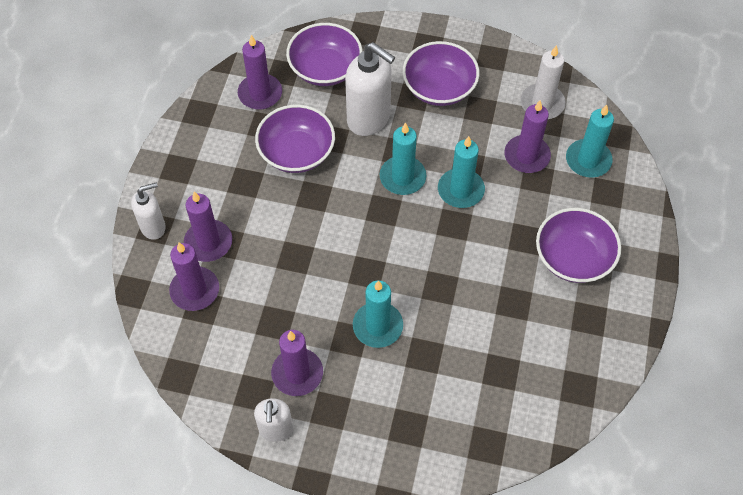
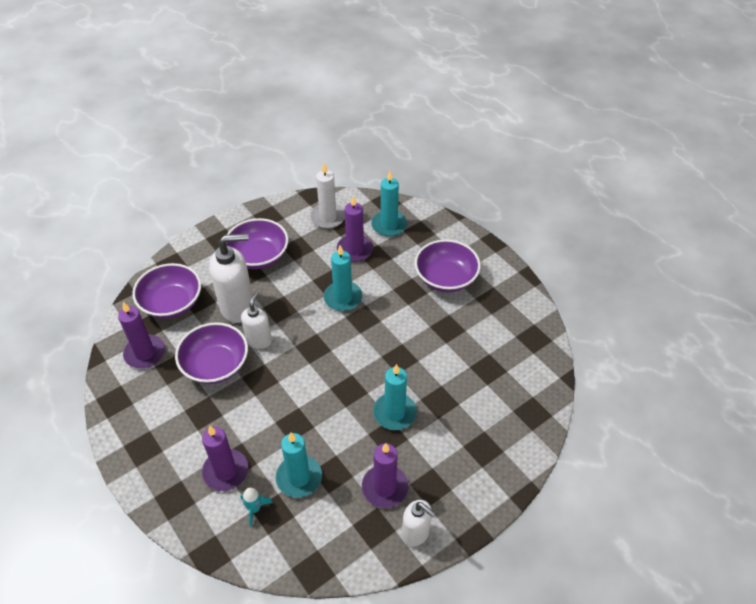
camera: 50 degrees left, 10 degrees down
white soap dispenser [131,183,166,240] -> white soap dispenser moved to [241,292,272,349]
purple candle [169,243,219,311] -> turquoise rocket [240,488,273,527]
turquoise candle [379,122,426,195] -> turquoise candle moved to [276,433,322,498]

